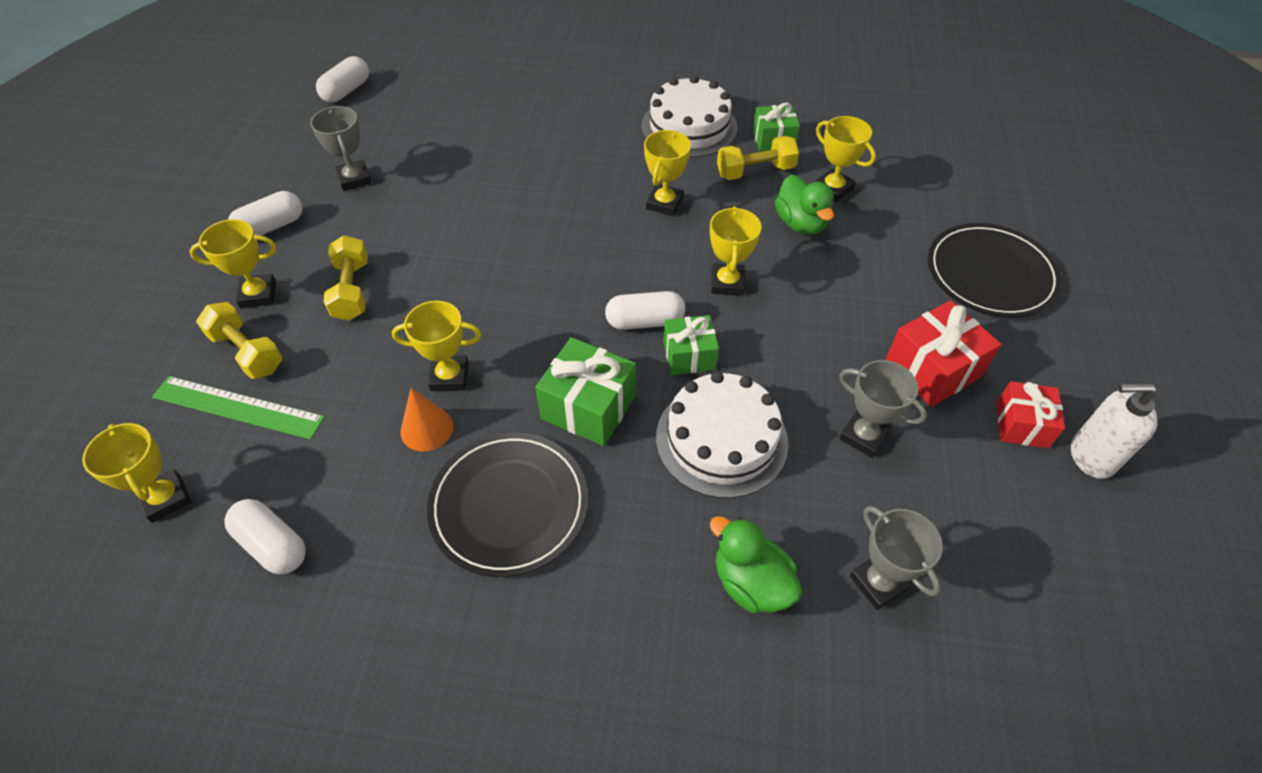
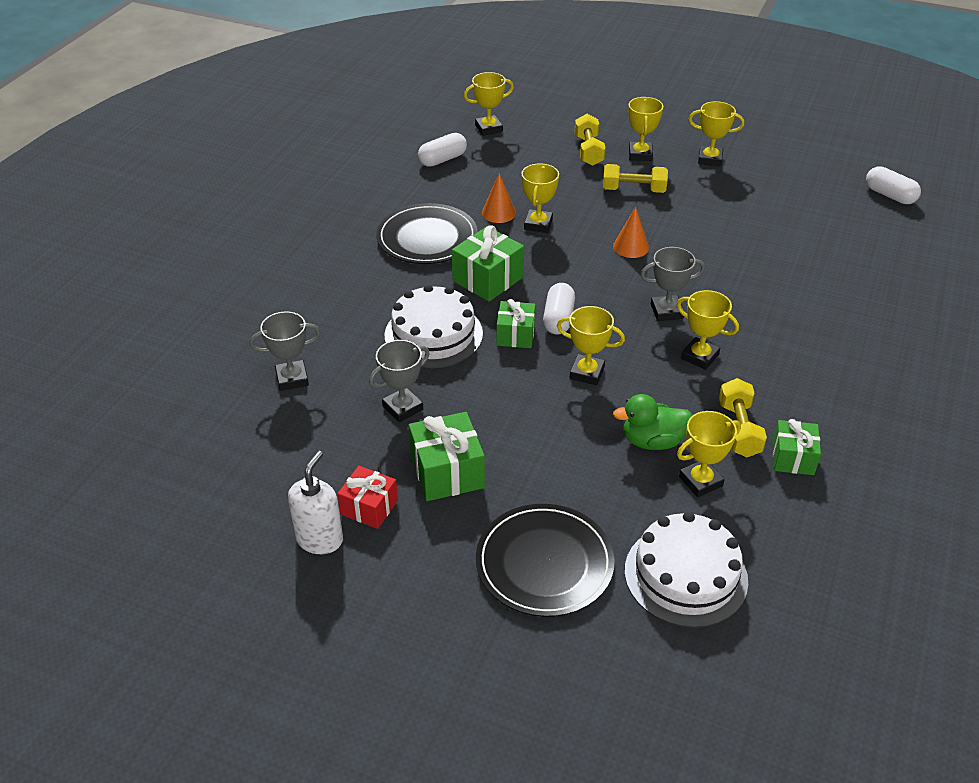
camera: 105 degrees right, 10 degrees down
green ruler [152,376,325,440] -> none
yellow dumbbell [196,302,283,379] -> yellow dumbbell turned 60 degrees counterclockwise [574,114,606,166]
white capsule [228,191,302,236] -> yellow trophy [689,101,744,166]
grey trophy [310,106,372,191] -> grey trophy moved to [640,247,705,321]
white cake [642,75,737,158] -> white cake moved to [625,511,748,628]
green duck [710,516,802,613] -> none
red gift [885,300,1001,407] -> green gift [409,412,485,501]
none -> orange cone [613,206,649,258]

